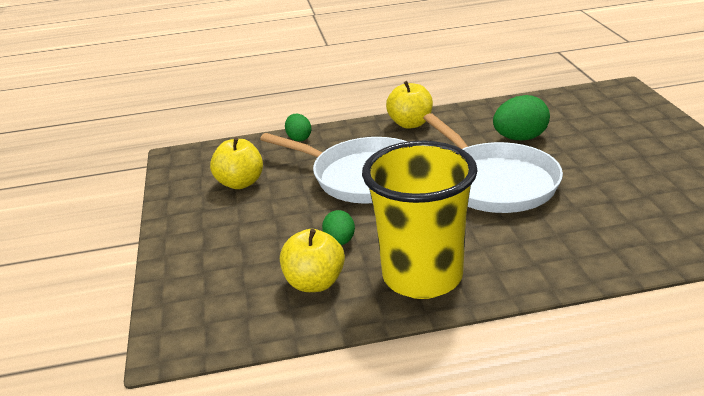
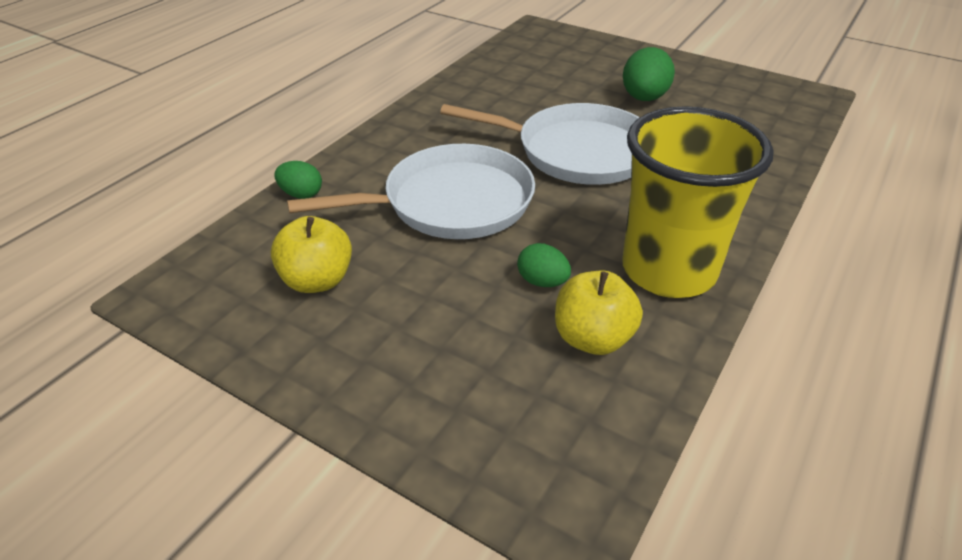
camera: 50 degrees left, 10 degrees up
yellow apple [386,81,433,129] -> none
green egg [493,95,550,140] -> green egg moved to [623,47,675,101]

